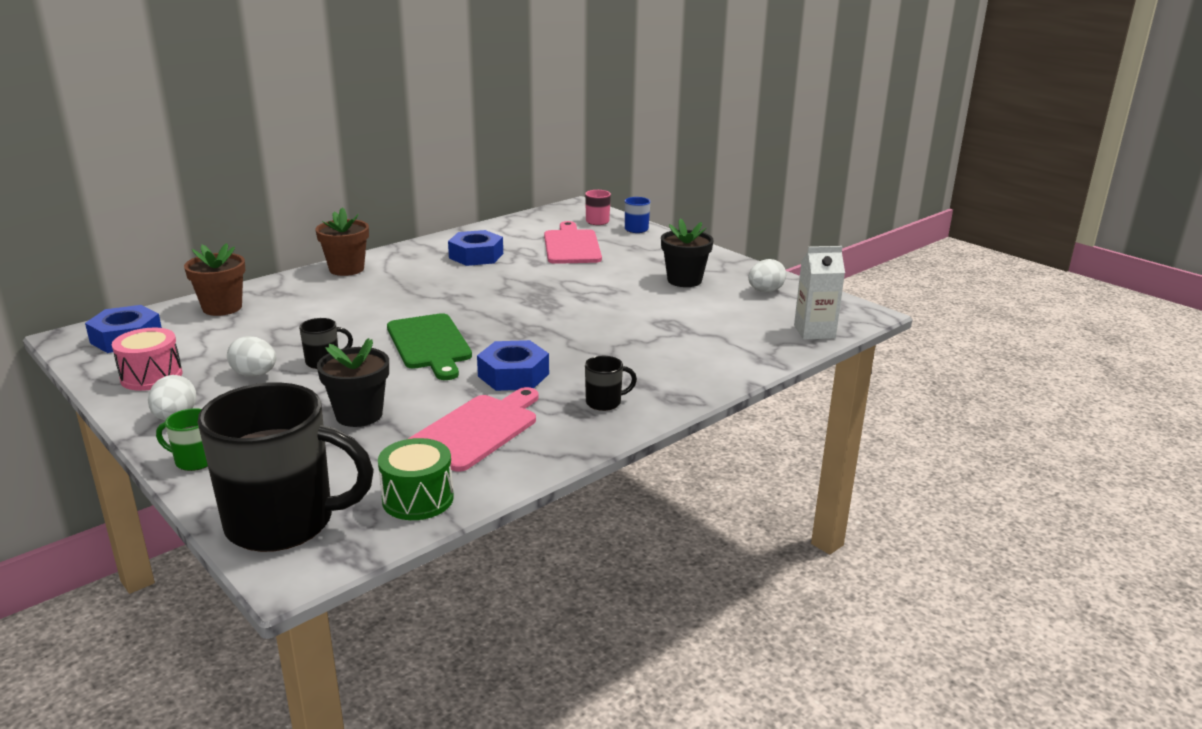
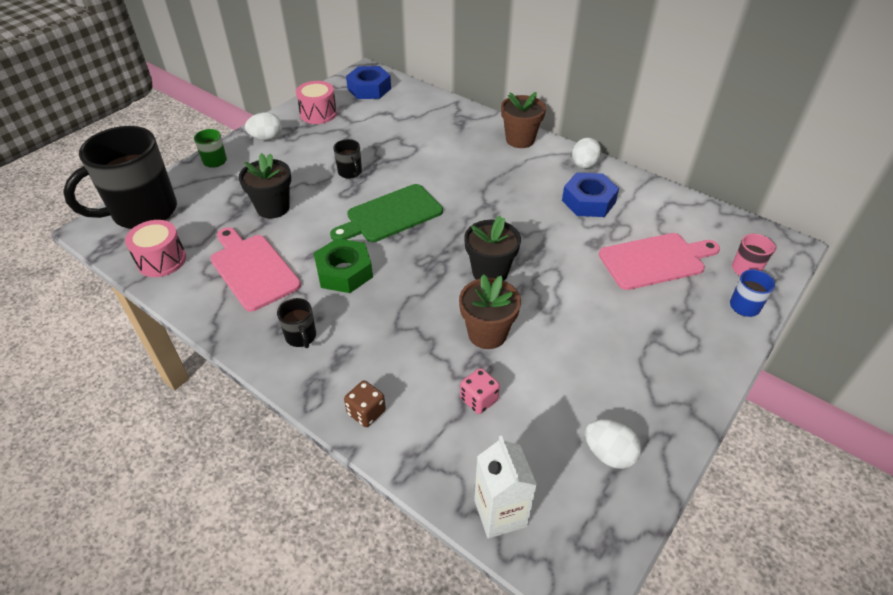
camera: 80 degrees right, 20 degrees up
brown flower pot [184,243,245,316] -> brown flower pot moved to [459,274,521,349]
black mug [197,382,374,552] -> black mug turned 60 degrees clockwise [63,126,177,229]
white egg [227,336,276,376] -> white egg moved to [572,138,602,169]
green drum [378,438,454,520] -> pink drum [125,220,186,277]
pink cutting board [408,387,539,472] -> pink cutting board turned 150 degrees counterclockwise [210,227,301,312]
blue nut [477,340,549,391] -> green nut [314,238,373,293]
black flower pot [661,218,714,287] -> black flower pot moved to [464,216,521,281]
none -> brown dice [344,380,386,427]
none -> pink dice [460,368,500,414]

